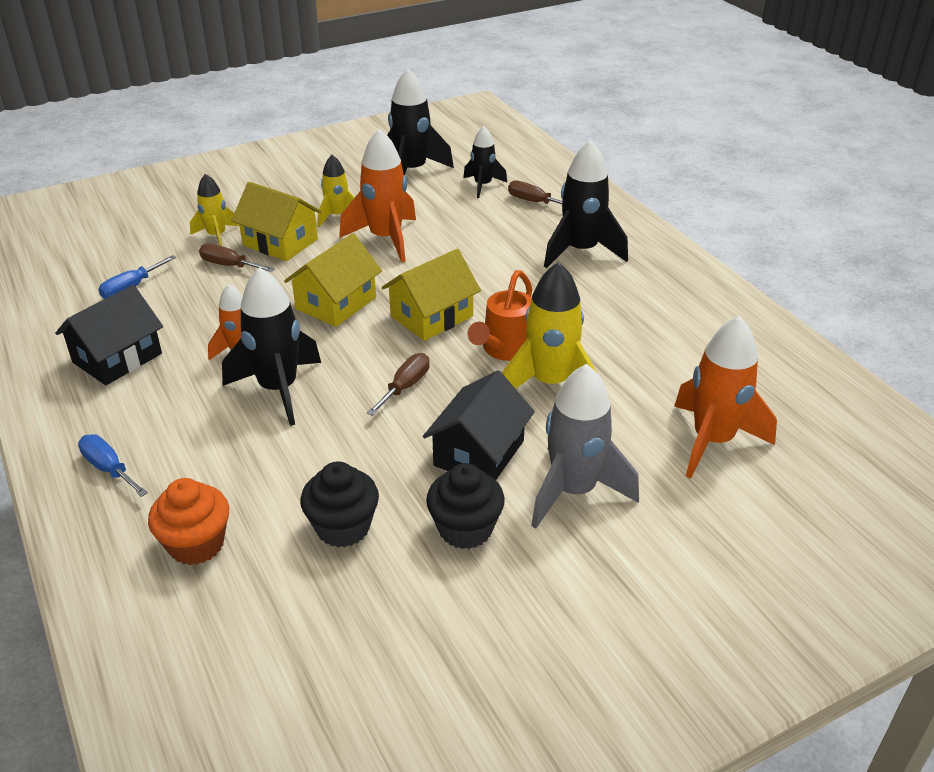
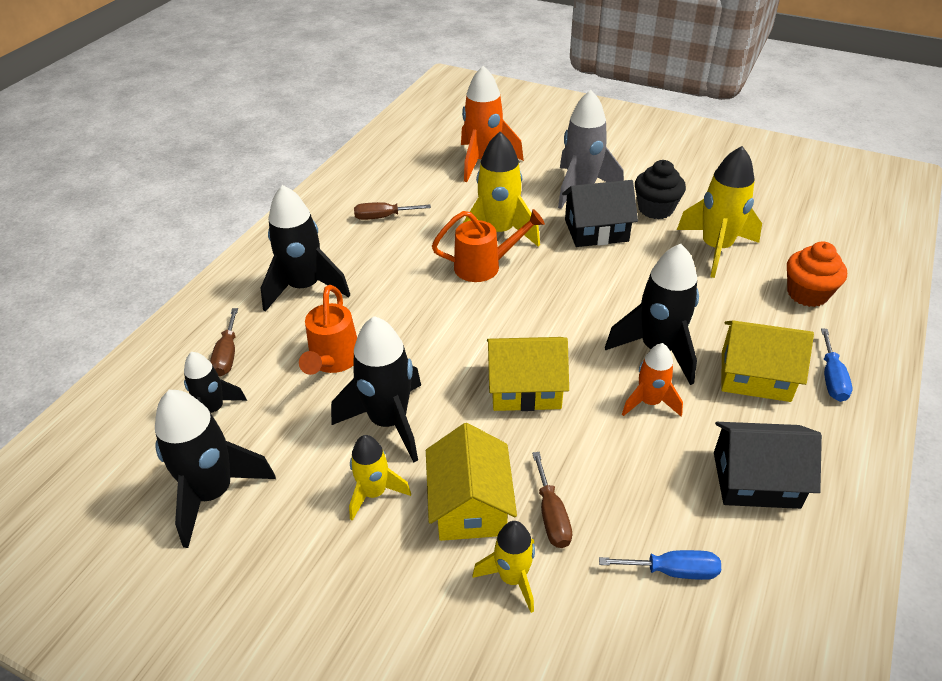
camera: 125 degrees left, 5 degrees up
black cupcake [300,461,379,547] -> yellow rocket [677,146,762,278]
orange rocket [339,129,416,263] -> black rocket [331,316,421,463]
brown screwdriver [367,353,430,416] -> brown screwdriver moved to [354,202,431,220]
yellow house [382,249,481,341] -> yellow house moved to [721,320,814,402]
none -> orange watering can [299,285,357,375]

